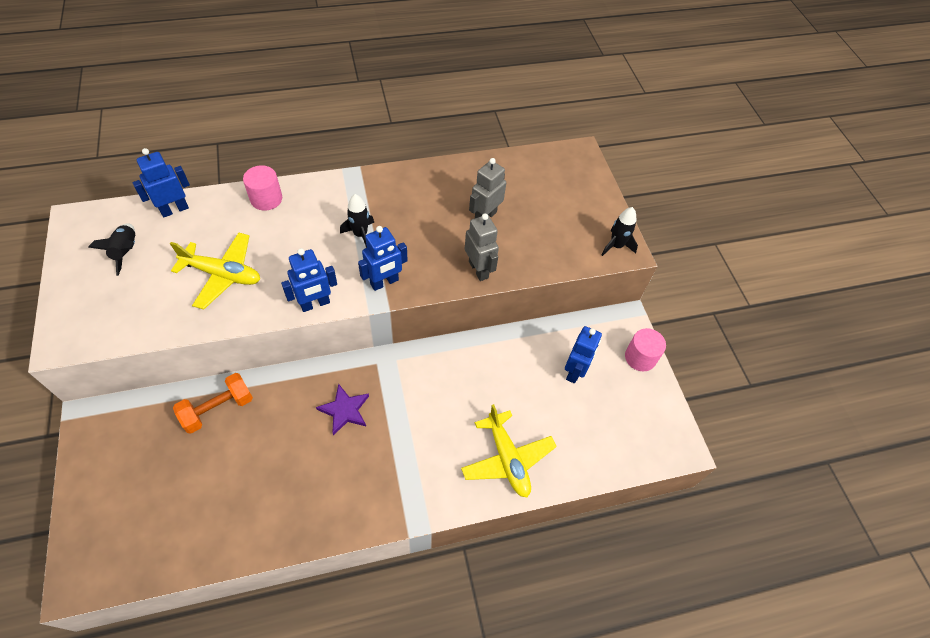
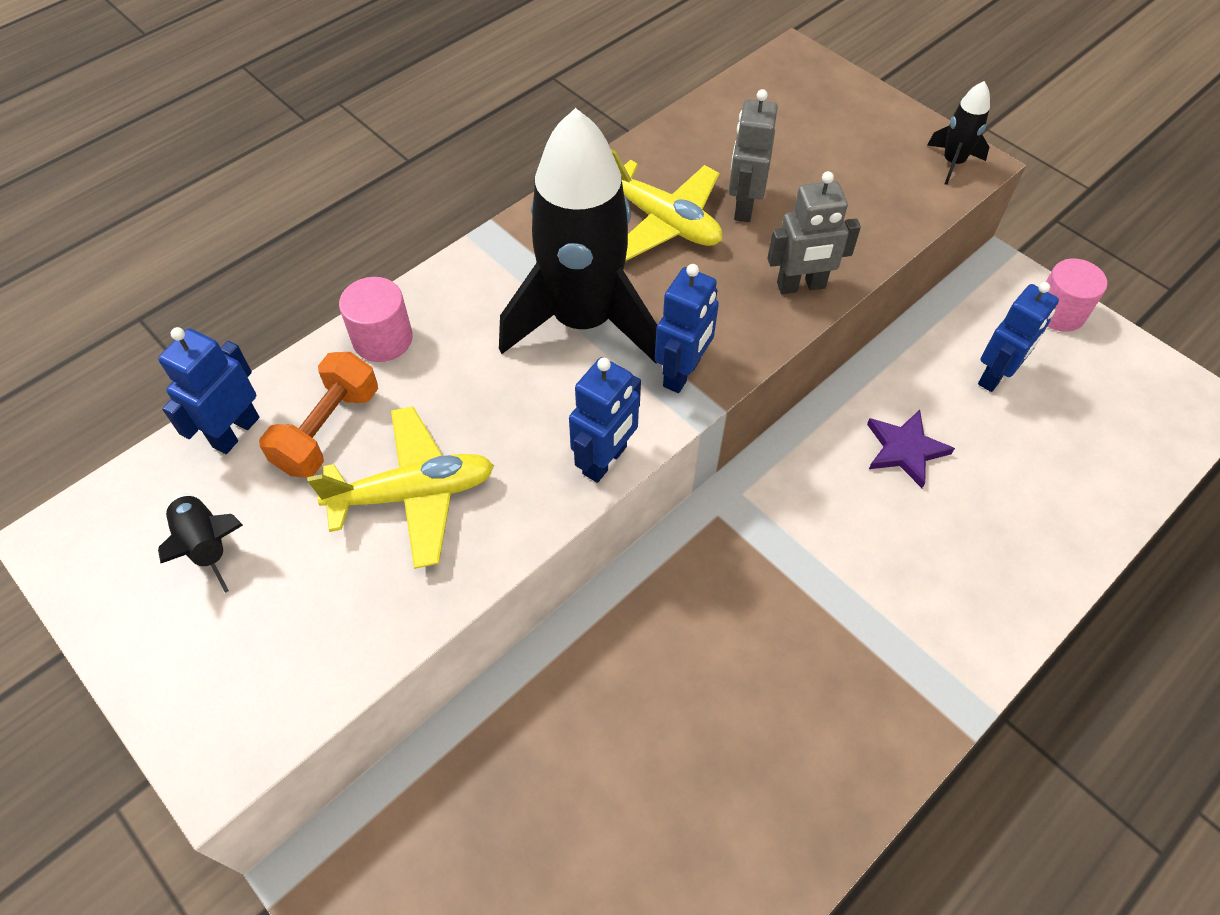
camera: 25 degrees left, 0 degrees up
orange dumbbell [173,373,253,434] -> orange dumbbell moved to [259,352,378,478]
purple star [316,384,369,435] -> purple star moved to [867,410,955,488]
black rocket [340,194,374,248] -> black rocket [499,108,657,364], size x2.37
yellow plane [461,404,557,497] -> yellow plane moved to [611,149,722,261]
grey robot [465,213,499,281] -> grey robot turned 135 degrees clockwise [767,171,861,294]
blue robot [565,326,602,383] -> blue robot turned 45 degrees clockwise [978,282,1059,392]

